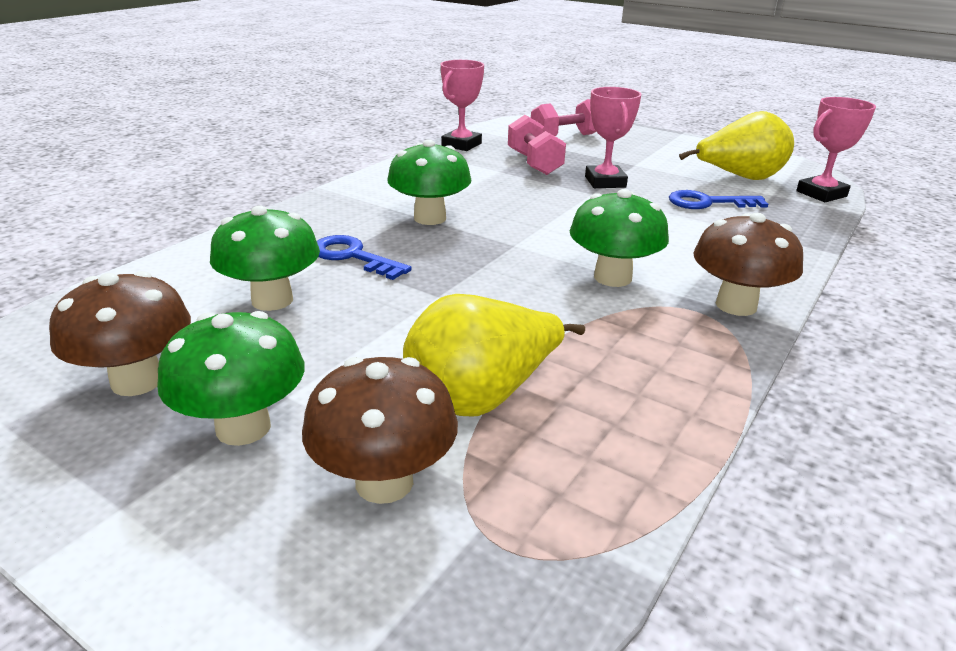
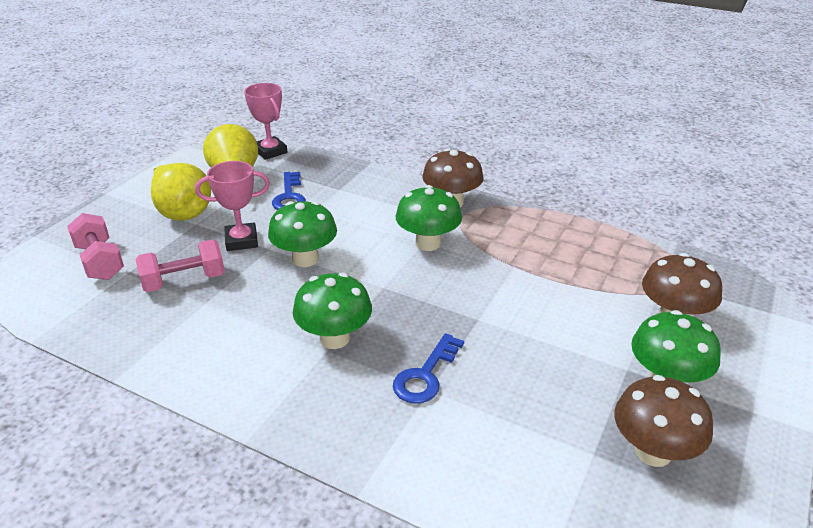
camera: 95 degrees left, 5 degrees up
green mushroom [210,205,320,311] -> green mushroom moved to [268,201,337,267]
yellow pear [403,294,585,416] -> yellow pear moved to [151,163,211,221]
pink trophy [441,60,484,151] -> none

